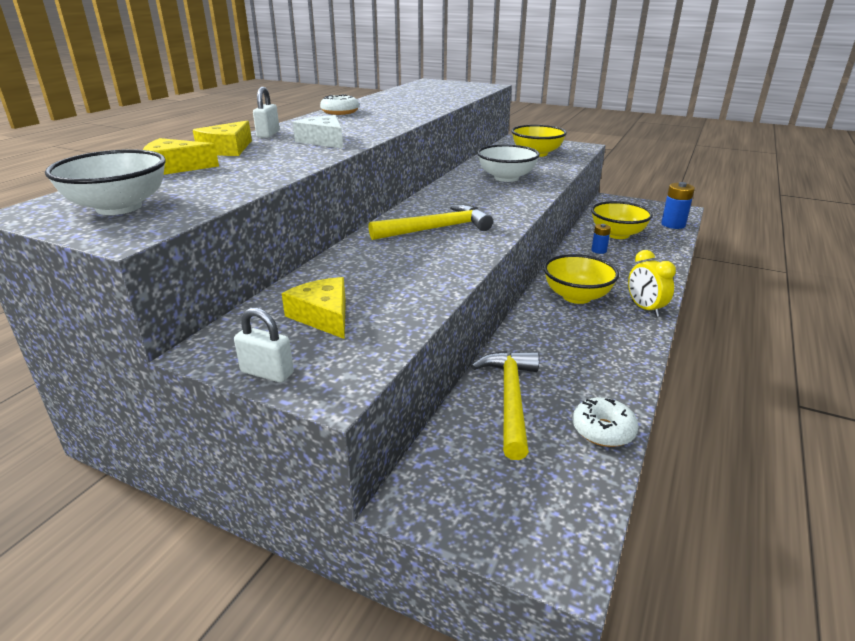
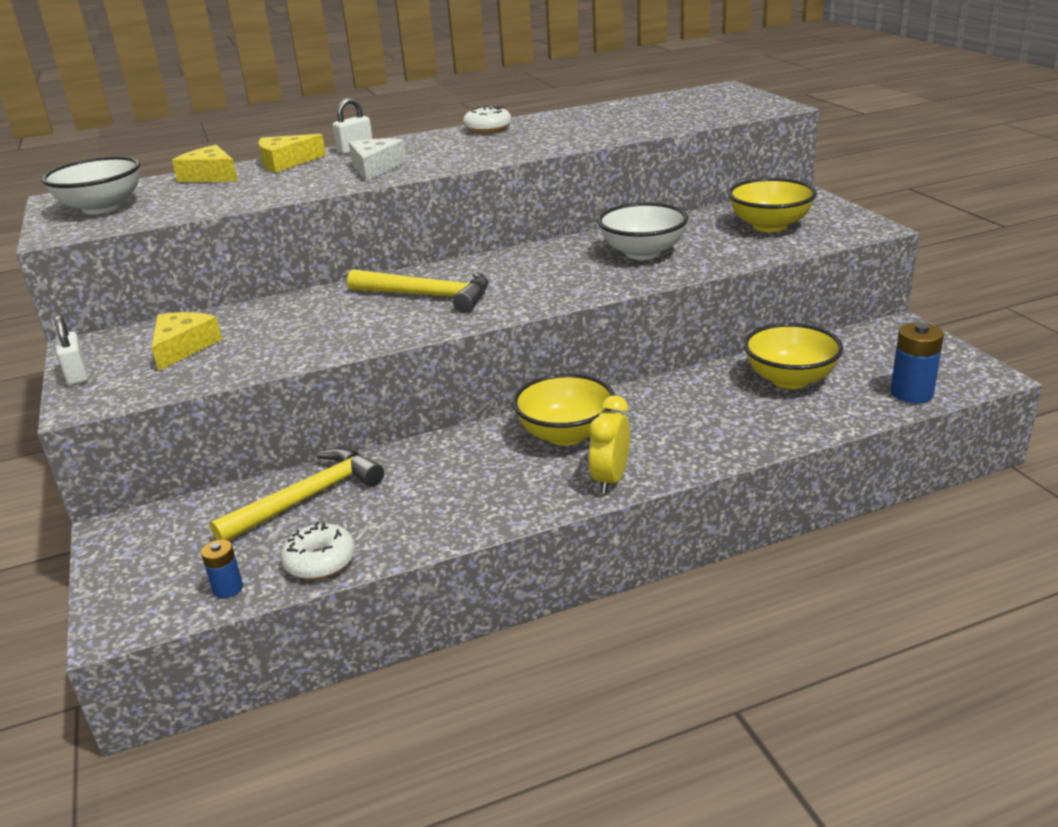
camera: 45 degrees right, 0 degrees up
blue battery [591,224,611,254] -> blue battery moved to [201,540,243,598]

